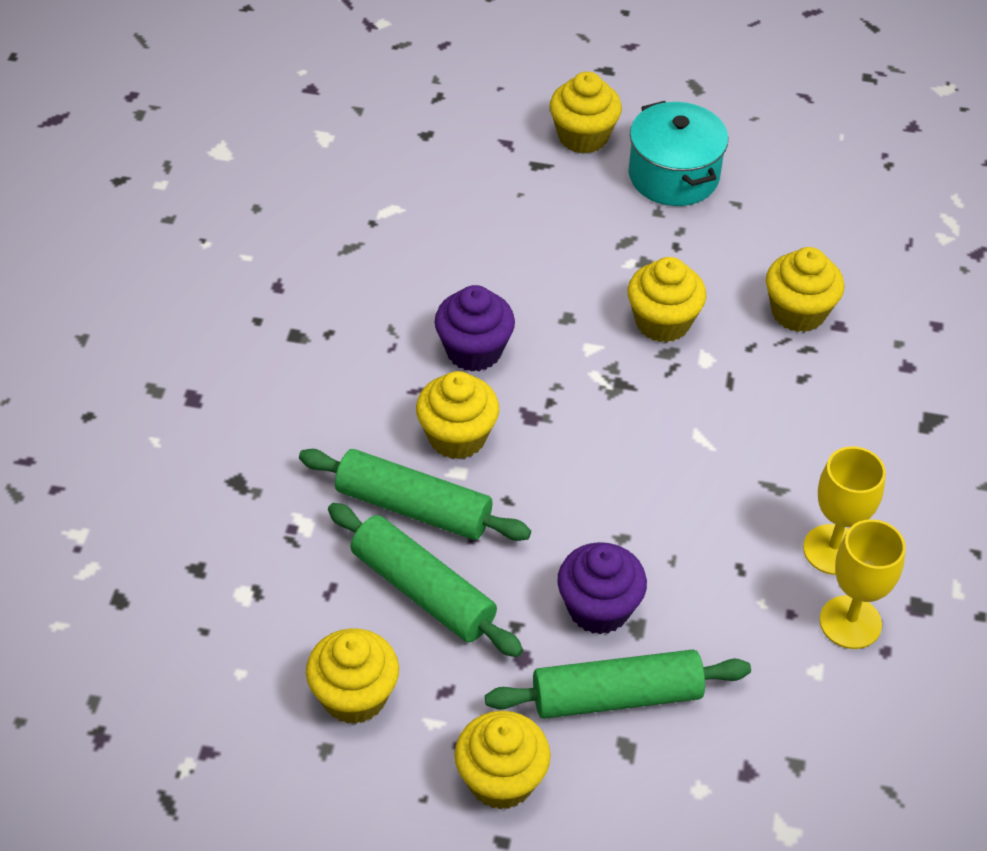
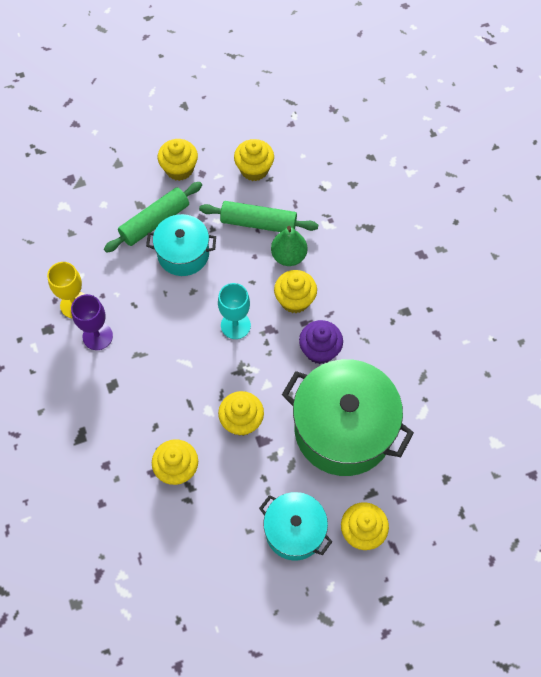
camera: 150 degrees right, 15 degrees up
green rolling pin [299,449,531,541] -> green pear [271,226,307,266]
purple cupcake [557,542,647,635] -> turquoise pot [146,214,216,276]
yellow goblet [803,446,886,575] -> purple goblet [71,294,113,350]
none -> turquoise goblet [218,283,251,339]
none -> green pot [282,359,414,476]

